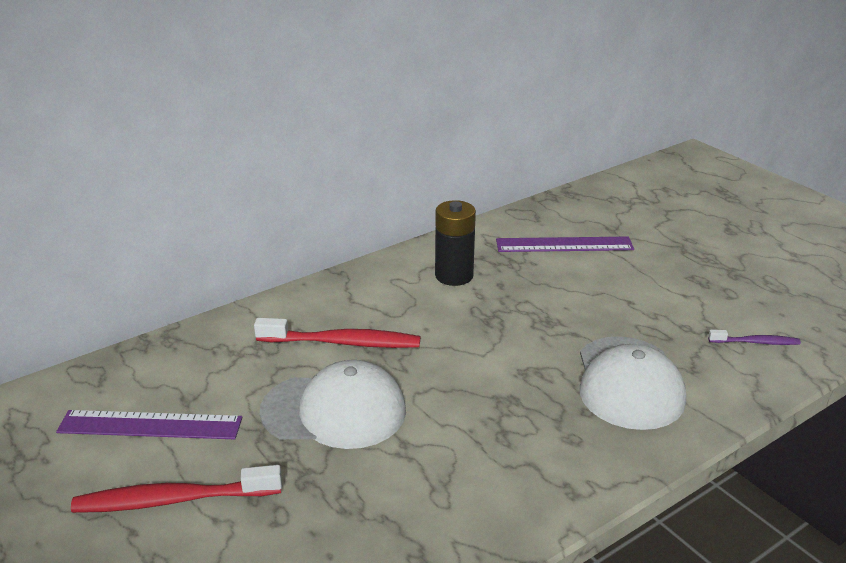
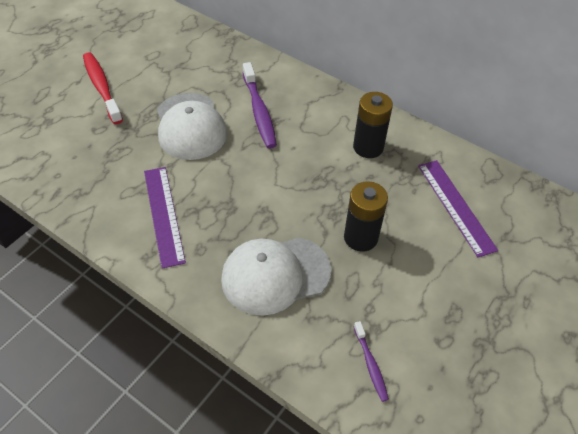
camera: 70 degrees right, 20 degrees up
purple ruler [56,410,242,439] -> purple ruler moved to [144,167,186,269]
red toothbrush [254,318,420,348] -> purple toothbrush [243,62,277,149]
none -> black battery [344,181,388,252]

